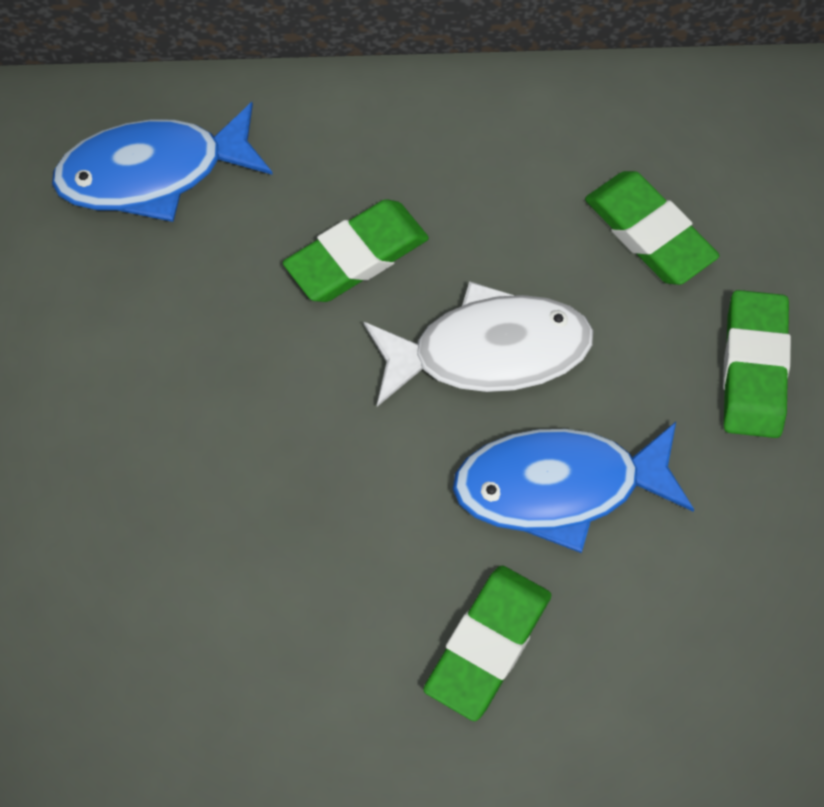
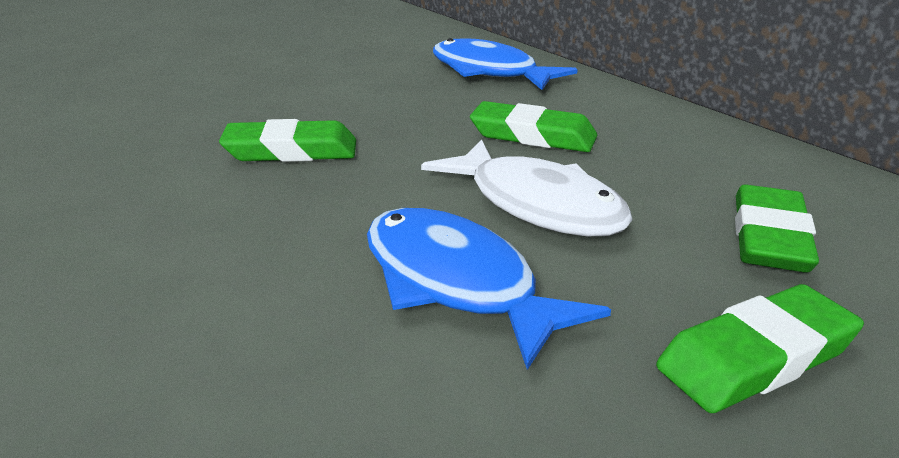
camera: 55 degrees right, 35 degrees down
green eraser [423,566,551,721] -> green eraser moved to [219,119,356,162]

